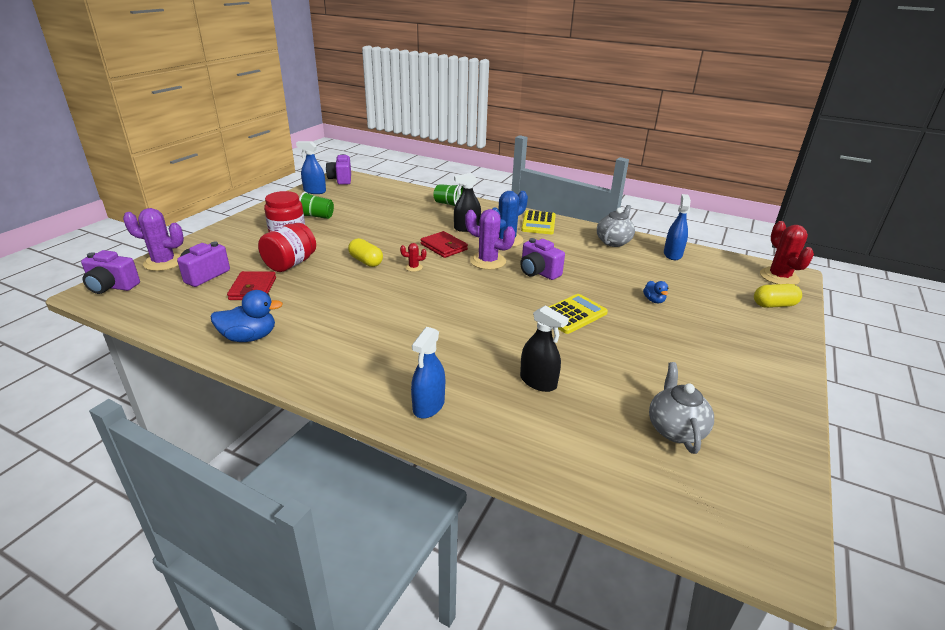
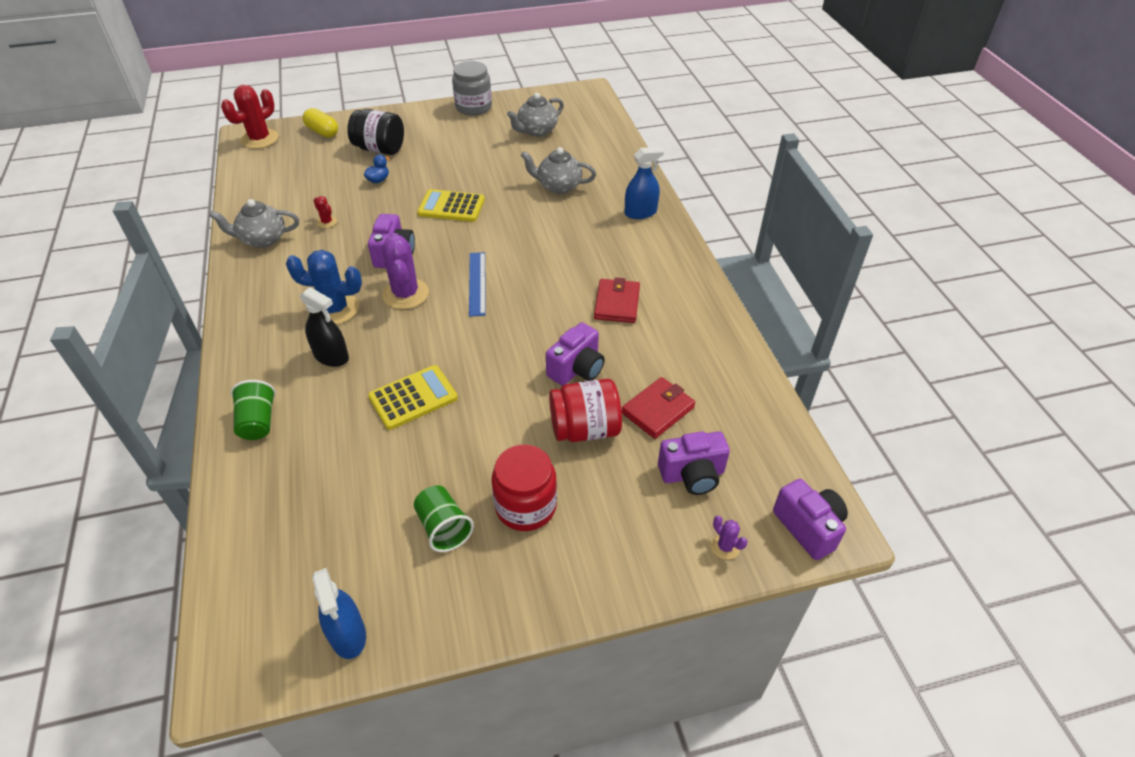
camera: 130 degrees left, 15 degrees up
purple cactus [123,208,184,271] -> purple cactus [711,516,748,560], size x0.47
blue duck [210,290,283,342] -> none
purple camera [326,154,351,185] -> purple camera moved to [546,322,605,386]
yellow capsule [348,238,383,267] -> none
red cactus [400,243,426,272] -> red cactus moved to [313,196,337,228]
red wallet [420,231,468,258] -> red wallet moved to [594,278,640,323]
black spray bottle [520,305,569,392] -> grey teapot [521,147,596,194]
yellow calculator [521,210,556,234] -> yellow calculator moved to [368,365,458,430]
blue spray bottle [664,194,691,260] -> none
none -> black jar [347,109,404,155]
none -> grey jar [452,61,492,116]
none -> blue ruler [469,252,486,317]

